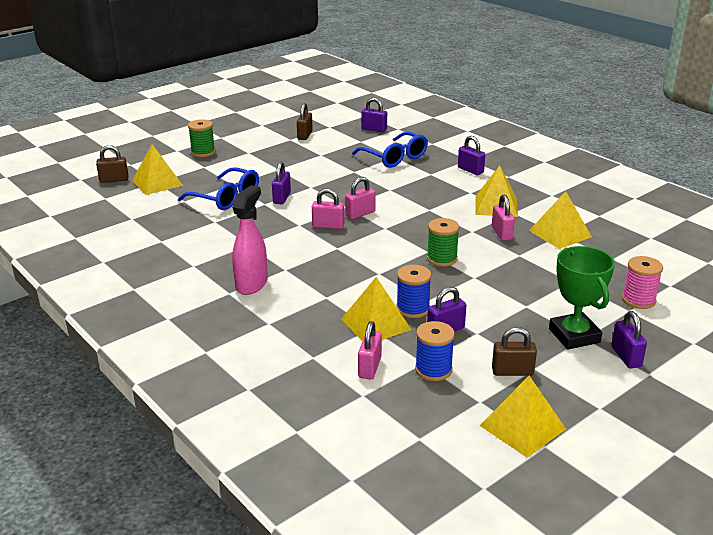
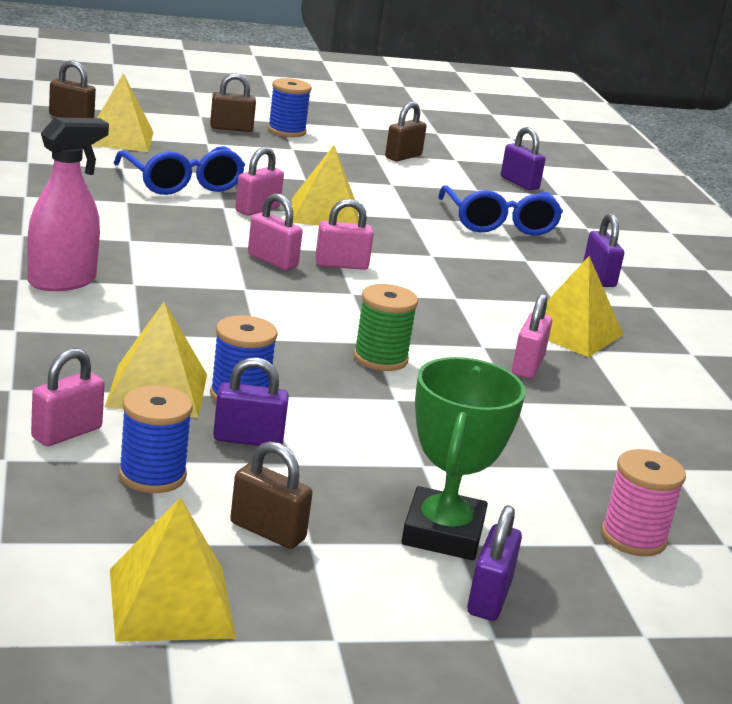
camera: 25 degrees right, 5 degrees down
green spool [188,119,215,157] -> brown padlock [210,73,256,132]
purple padlock [272,162,291,204] -> pink padlock [235,147,284,216]
yellow pyramid [529,191,592,249] -> yellow pyramid moved to [292,145,359,226]
none -> blue spool [268,78,312,137]

